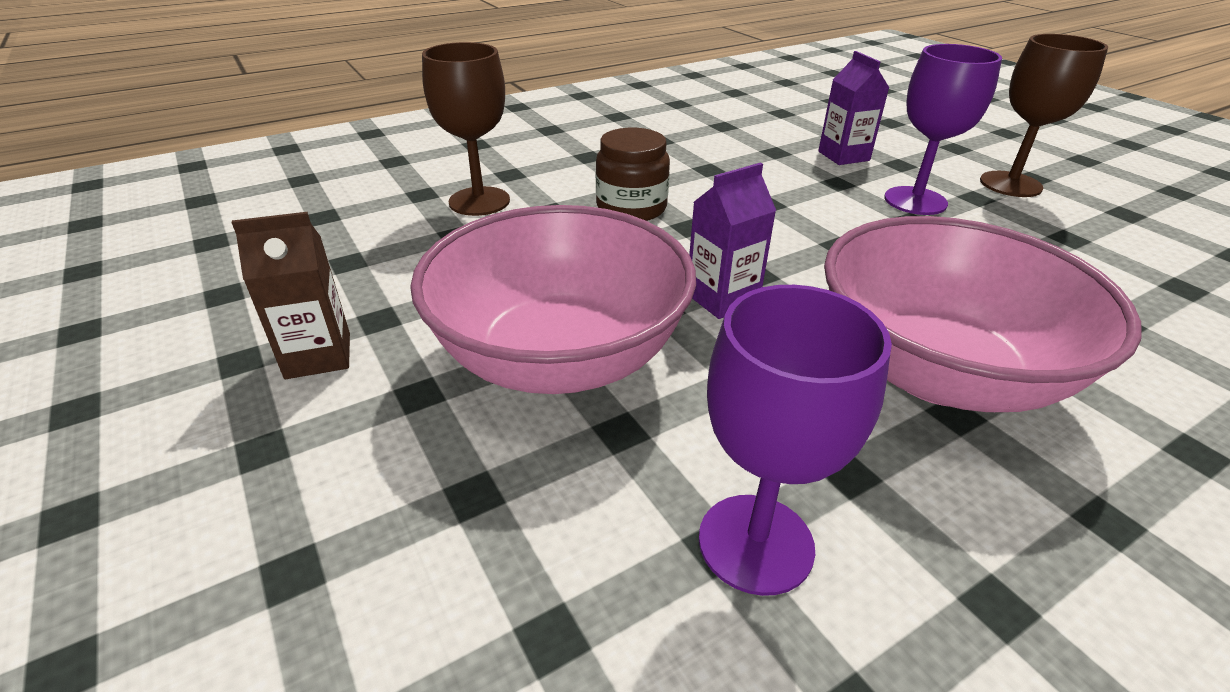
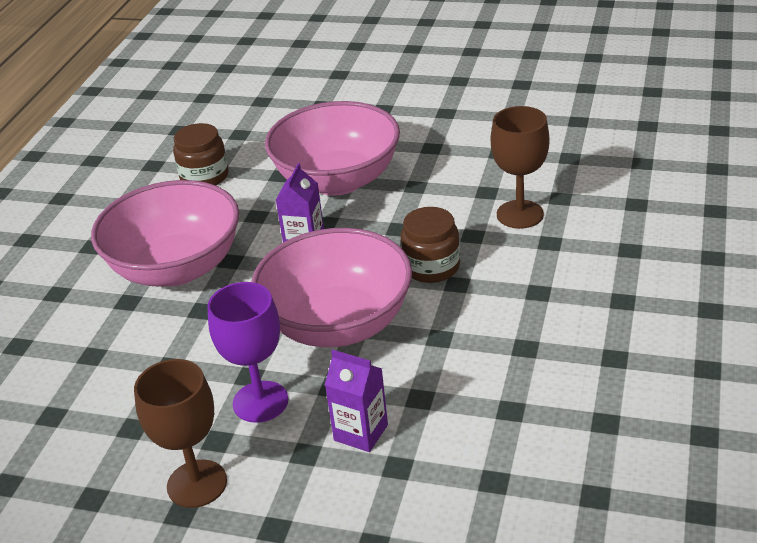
camera: 140 degrees right, 0 degrees up
brown carton [231,212,350,379] -> none
purple goblet [699,285,892,596] -> brown jar [173,123,228,185]
none -> pink bowl [251,228,412,347]

